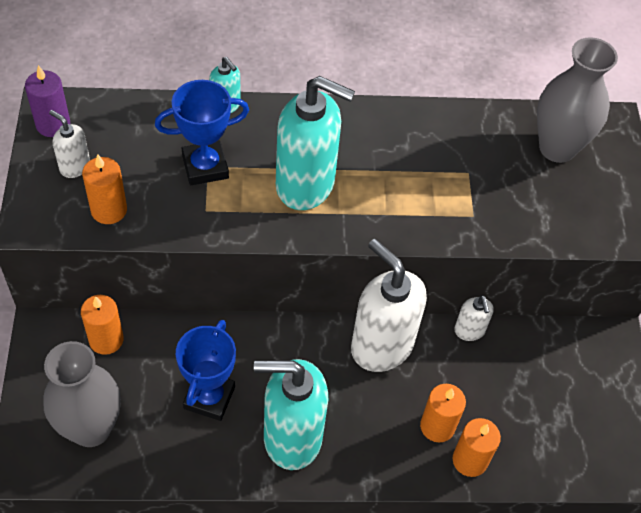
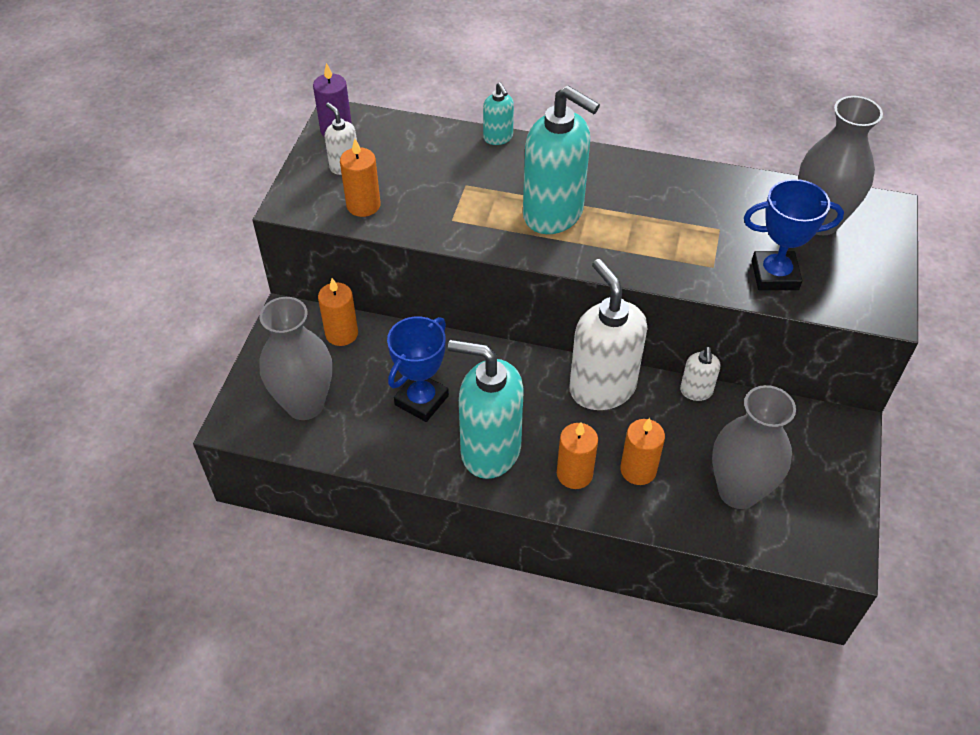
camera: 20 degrees right, 5 degrees down
blue trophy [155,80,249,185] -> blue trophy moved to [744,179,844,290]
orange candle [452,418,501,477] -> orange candle moved to [557,422,598,489]
none -> grey vase [712,385,796,509]

